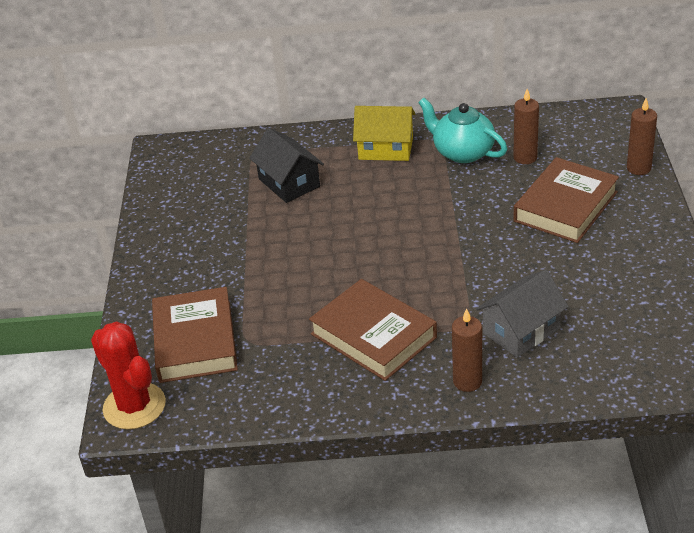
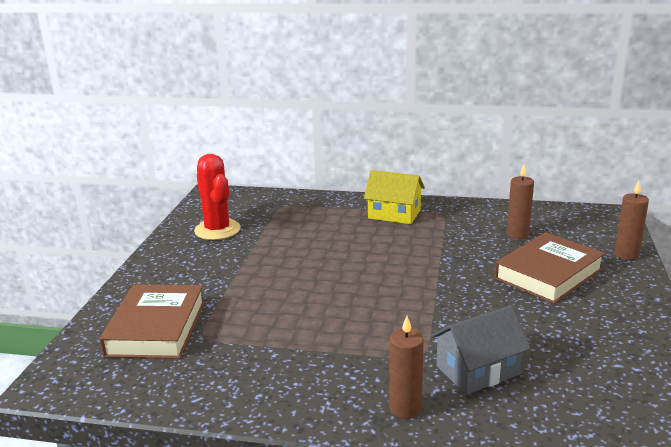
camera: 10 degrees right, 15 degrees down
red cactus [91,321,166,429] -> red cactus moved to [194,154,241,240]
black house [249,128,324,203] -> none
brown book [309,279,437,381] -> none
turquoise teapot [418,98,507,163] -> none

